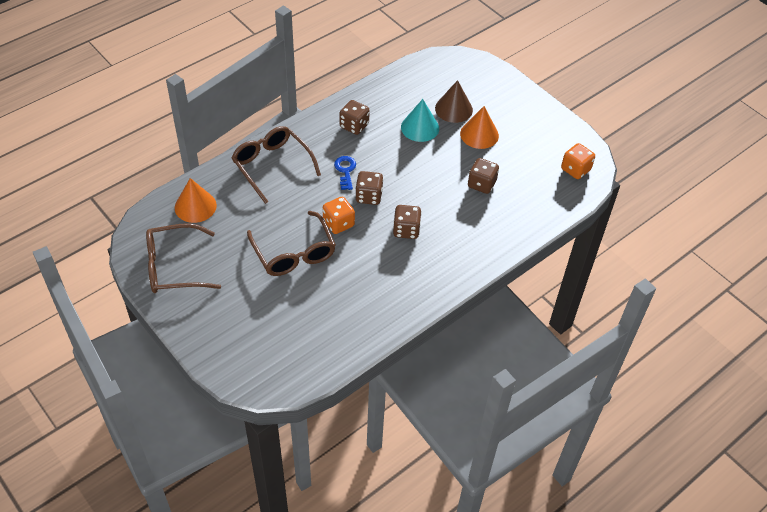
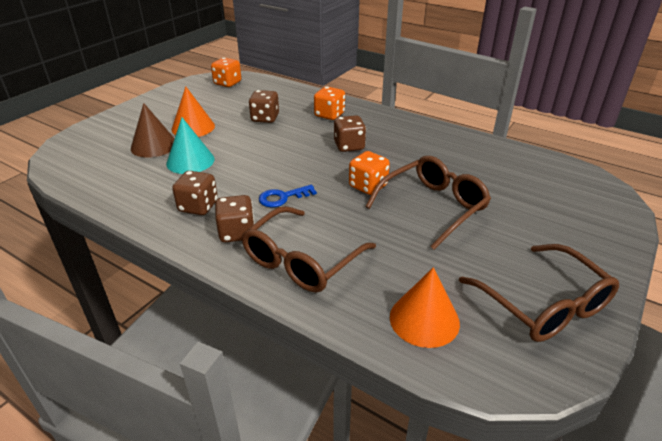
camera: 105 degrees left, 15 degrees down
brown dice [355,171,383,205] -> brown dice moved to [215,195,255,242]
none -> orange dice [314,86,345,120]

